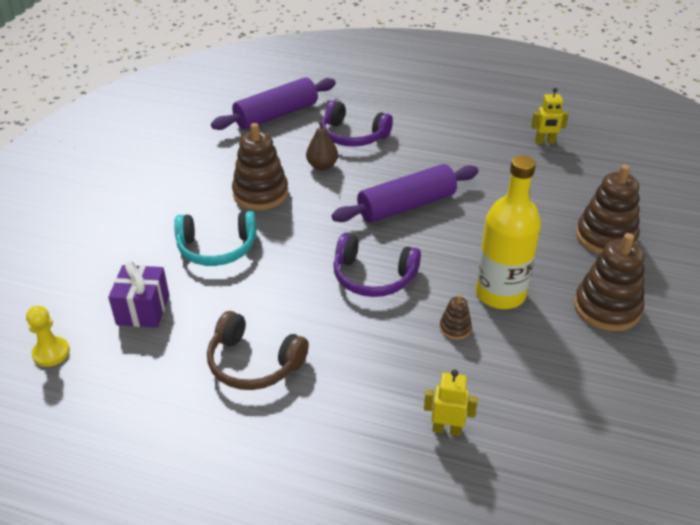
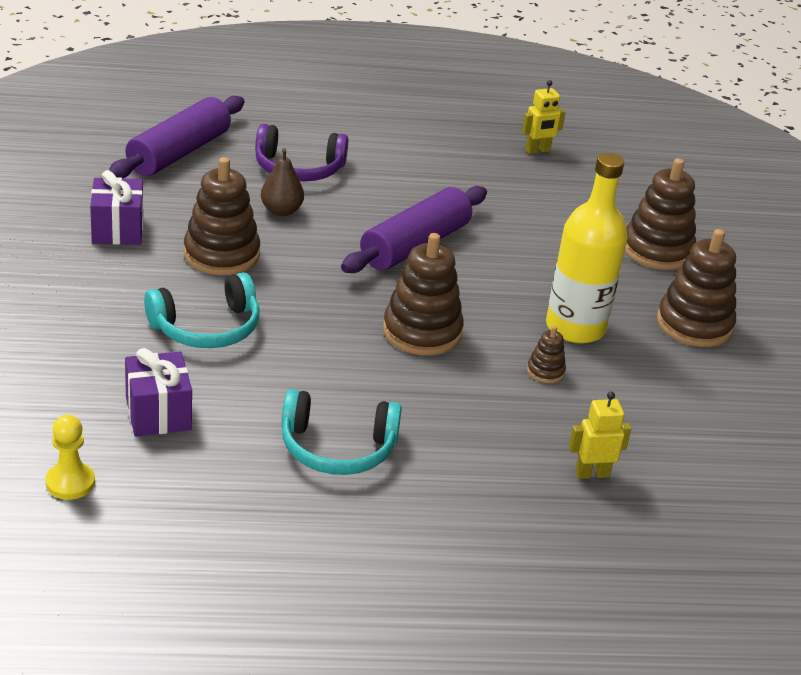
camera: 25 degrees left, 5 degrees down
brown headphones [207,311,309,390] -> turquoise headphones [281,389,402,475]
purple headphones [333,234,421,297] -> brown stacking toy [383,233,464,356]
none -> purple gift [90,170,143,245]

